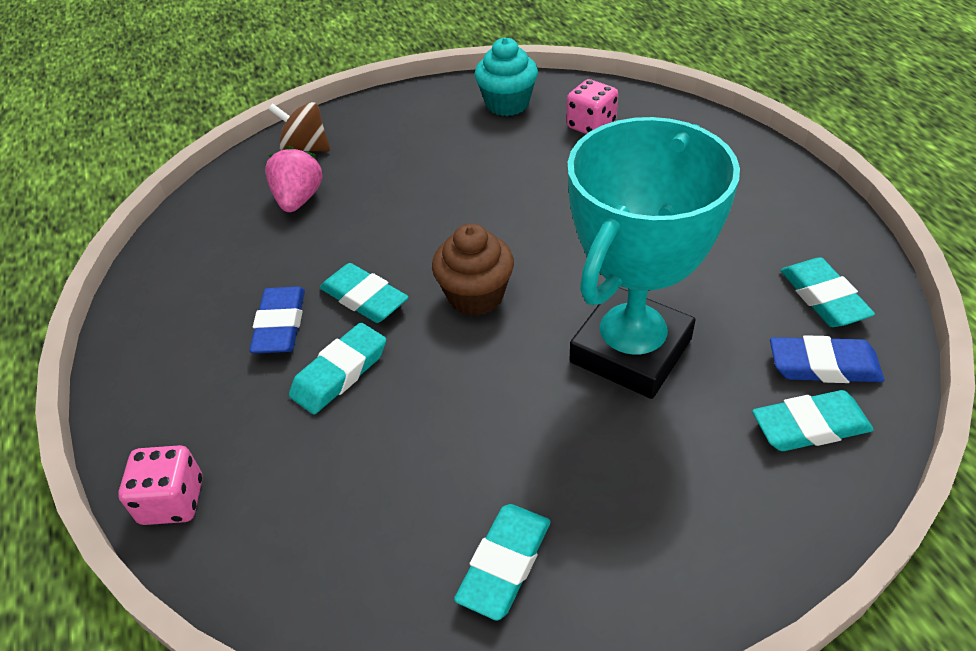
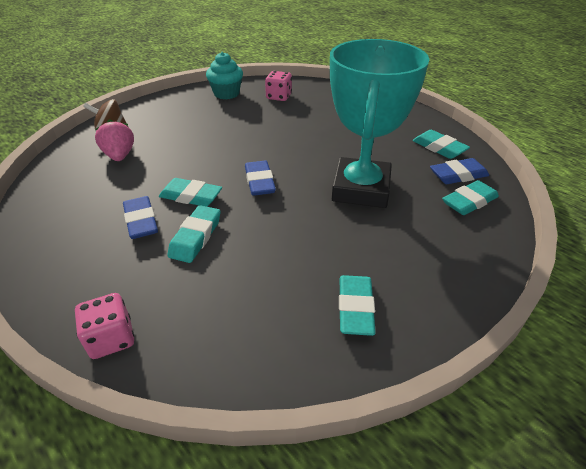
camera: 25 degrees left, 5 degrees down
brown cupcake [432,223,514,316] -> blue eraser [245,161,276,196]

